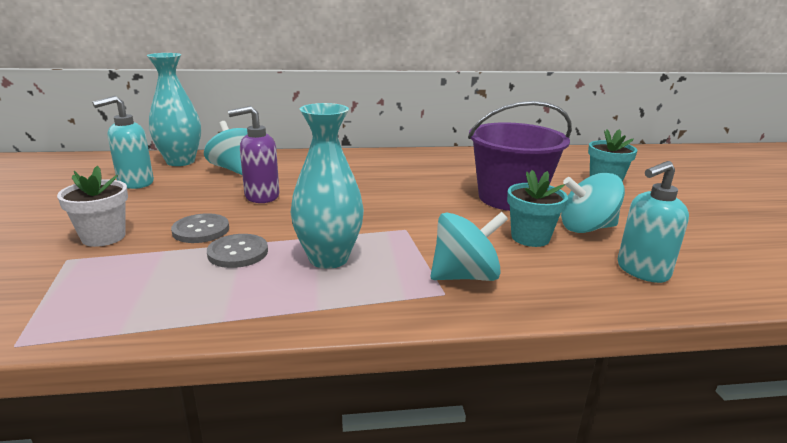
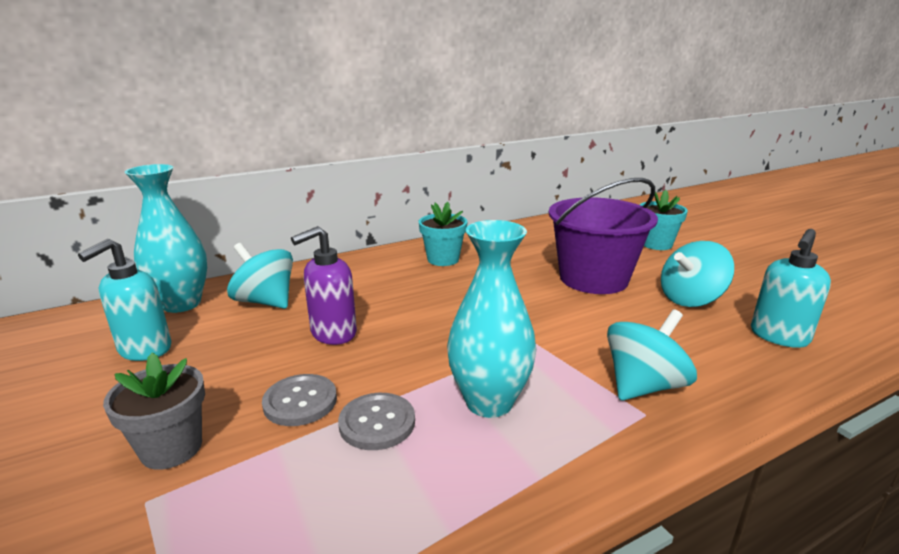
camera: 20 degrees left, 0 degrees up
white flower pot [57,166,128,247] -> grey flower pot [103,352,205,470]
turquoise flower pot [507,170,568,247] -> turquoise flower pot moved to [419,202,468,266]

